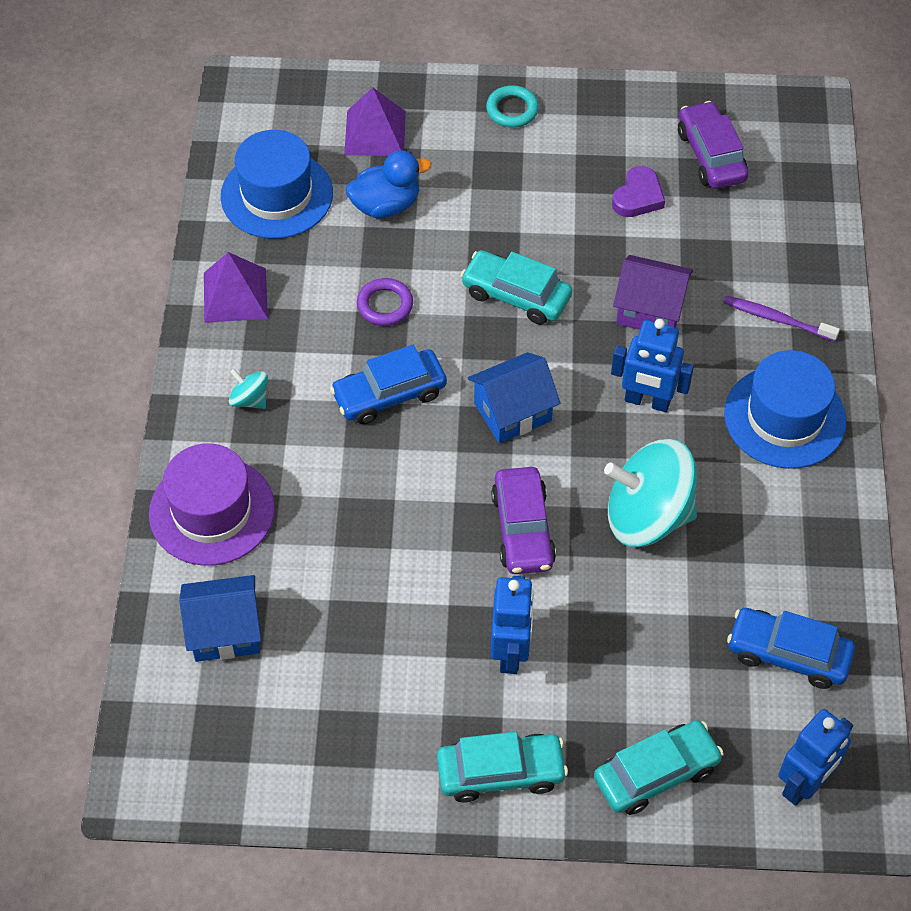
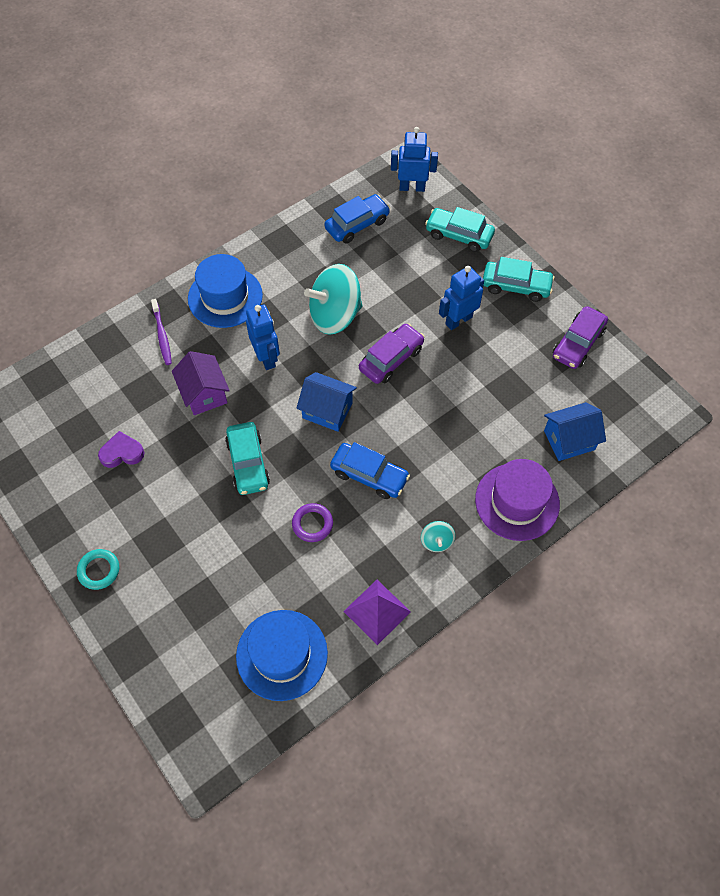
camera: 130 degrees left, 5 degrees up
blue house [179,575,261,662] -> blue house turned 60 degrees counterclockwise [544,402,606,461]
purple pyramid [344,87,406,156] -> none
blue duck [346,150,431,218] -> none
turquoise car [437,732,568,802] -> turquoise car turned 150 degrees clockwise [483,257,555,302]
turquoise spinning top [604,439,697,547] -> turquoise spinning top turned 105 degrees clockwise [304,264,362,335]
purple car [678,101,748,189] -> purple car moved to [553,306,608,369]
blue car [727,608,855,689] -> blue car turned 105 degrees counterclockwise [324,194,390,243]

